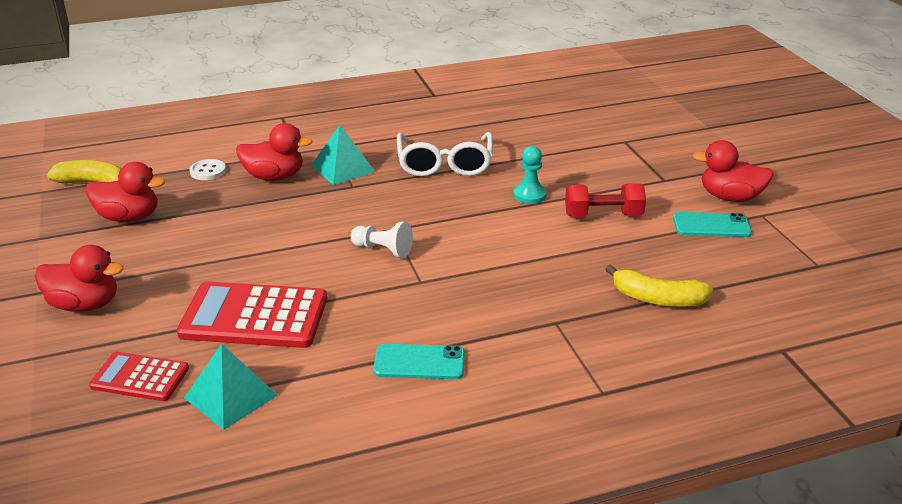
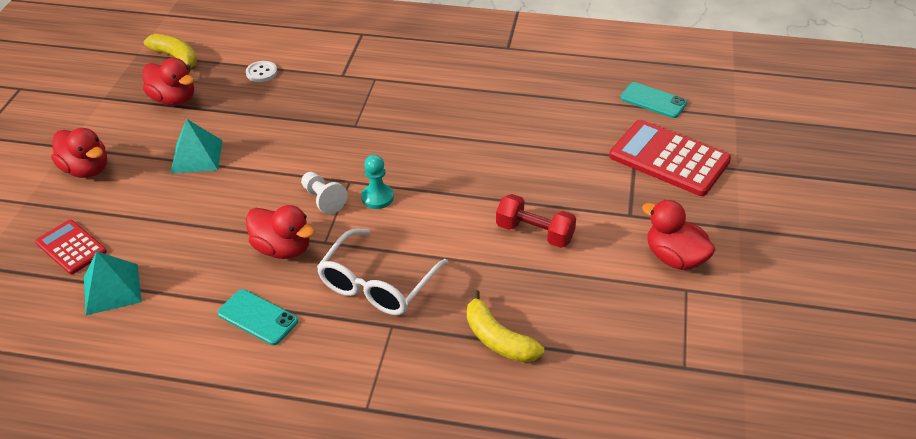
camera: 30 degrees right, 10 degrees up
red calculator [177,281,327,348] -> red calculator moved to [609,120,731,196]
red duck [236,123,313,181] -> red duck moved to [246,205,315,259]
turquoise pyramid [311,125,375,185] -> turquoise pyramid moved to [171,119,223,173]
white glasses [397,132,493,177] -> white glasses moved to [317,229,448,315]
turquoise pawn [513,146,546,204] -> turquoise pawn moved to [361,155,394,209]
turquoise phone [673,212,752,237] -> turquoise phone moved to [620,82,687,118]

